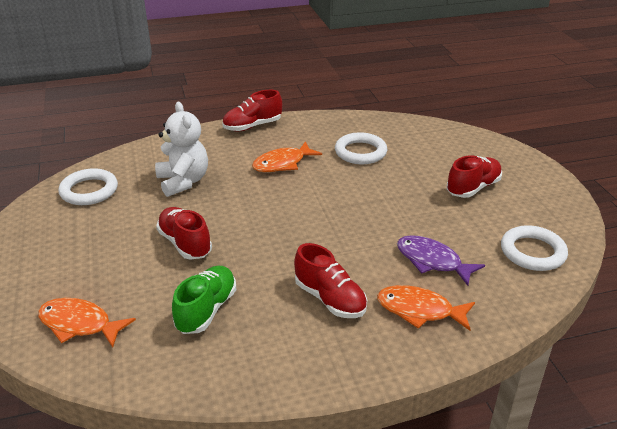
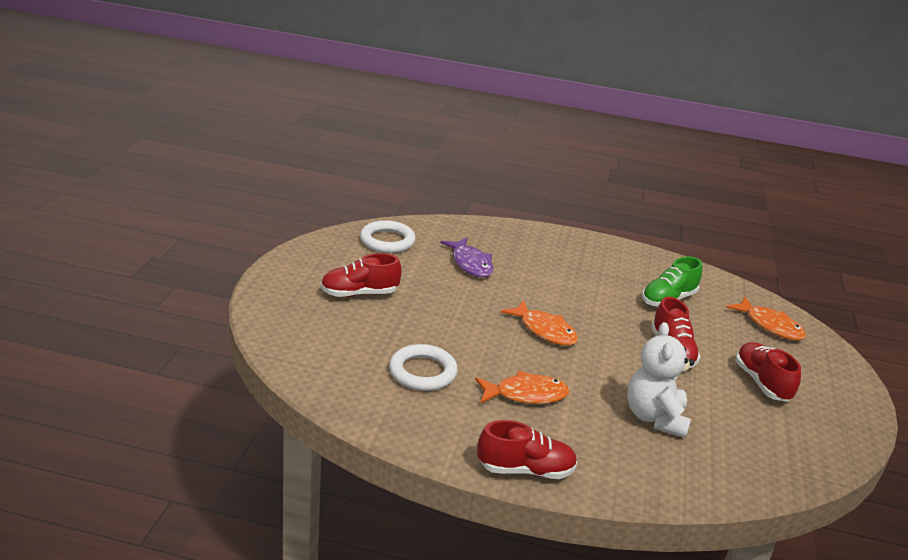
camera: 155 degrees left, 5 degrees down
white ring [58,168,118,205] -> none
red shoe [294,243,367,318] -> red shoe moved to [735,342,801,402]
orange fish [377,285,475,331] -> orange fish moved to [501,300,578,346]

